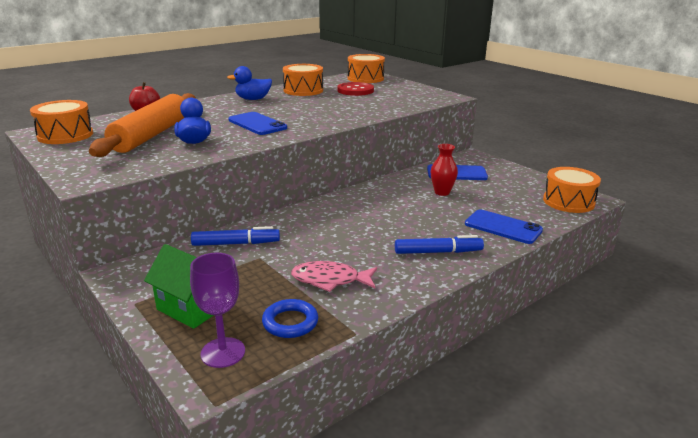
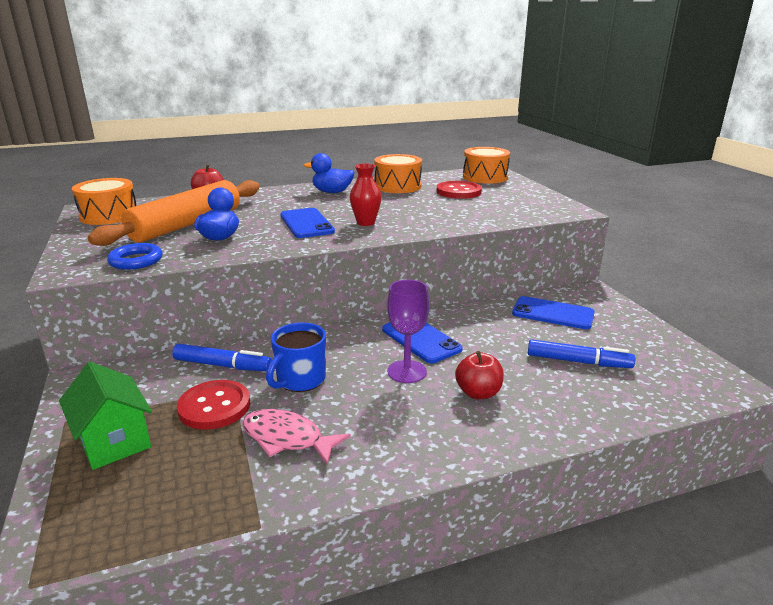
camera: 20 degrees right, 0 degrees up
purple goblet [190,253,245,368] -> purple goblet moved to [387,280,429,383]
blue ring [262,299,318,338] -> blue ring moved to [107,243,163,270]
blue marker [395,235,484,254] -> blue marker moved to [528,339,635,368]
red vase [430,144,458,196] -> red vase moved to [350,163,382,226]
blue phone [465,209,543,244] -> blue phone moved to [382,322,463,363]
orange drum [543,167,601,213] -> none
none -> red button [177,380,250,429]
none -> blue mug [266,322,326,392]
none -> red apple [455,351,504,399]

